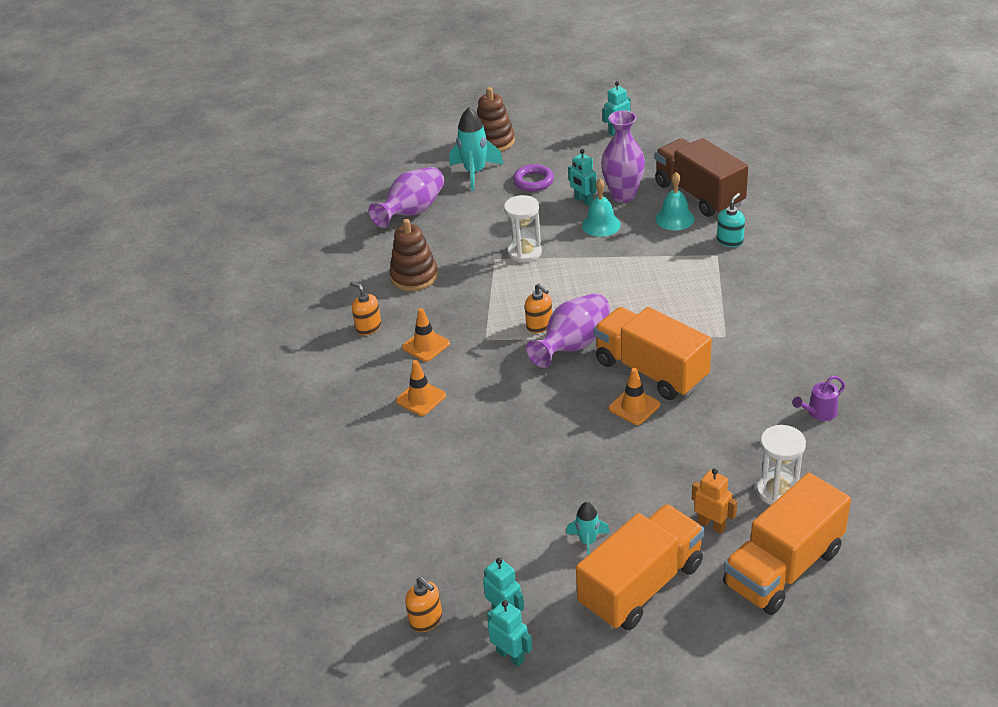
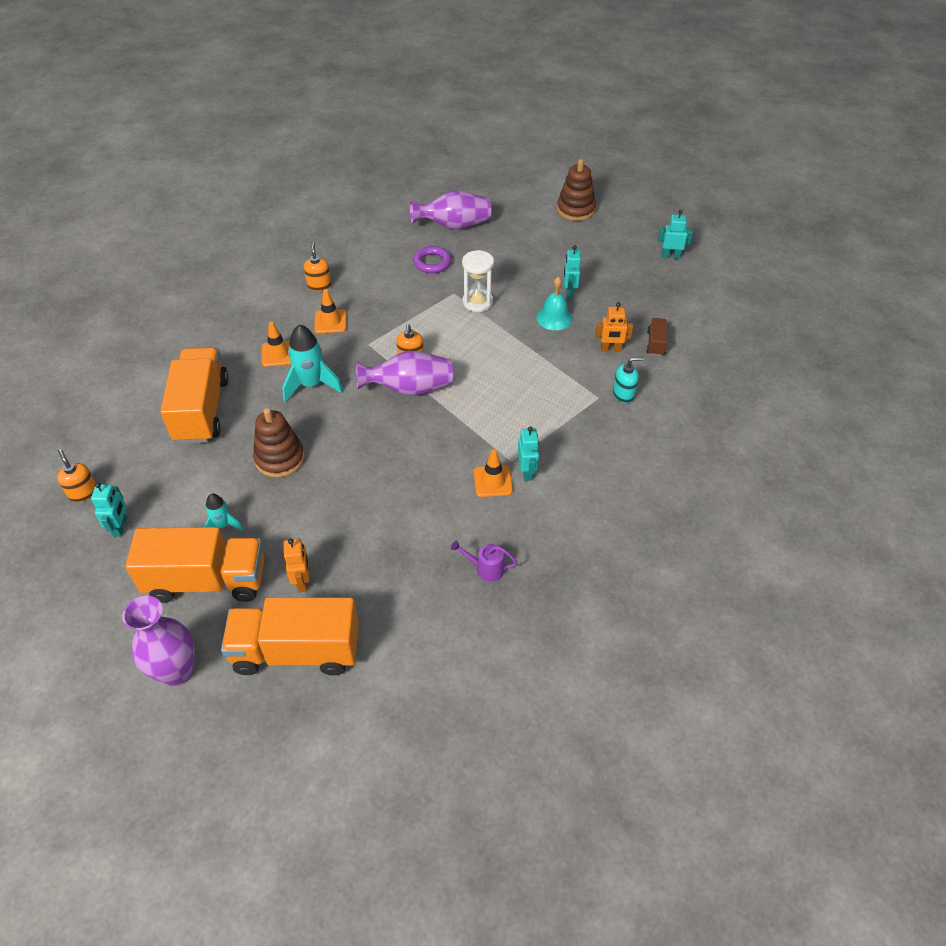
camera: 40 degrees right, 10 degrees up
brown stacking toy [389,219,438,291] -> brown stacking toy moved to [253,408,305,478]
orange soap dispenser [405,577,442,632] -> orange soap dispenser turned 150 degrees clockwise [57,449,96,502]
turquoise rocket [449,107,504,191] -> turquoise rocket moved to [282,324,343,402]
turquoise robot [487,600,532,667] -> turquoise robot moved to [518,426,539,481]
purple ring [513,164,554,192] -> purple ring moved to [413,246,451,273]
orange truck [594,307,712,400] -> orange truck moved to [160,347,229,444]
purple vase [601,110,645,202] -> purple vase moved to [122,596,195,686]
orange traffic cone [609,368,660,425] -> orange traffic cone moved to [474,449,513,497]
brown truck [655,138,748,217] -> brown truck [646,318,668,356], size x0.44
turquoise bell [655,172,695,230] -> orange robot [595,302,633,352]
white hourglass [756,425,806,505] -> none

